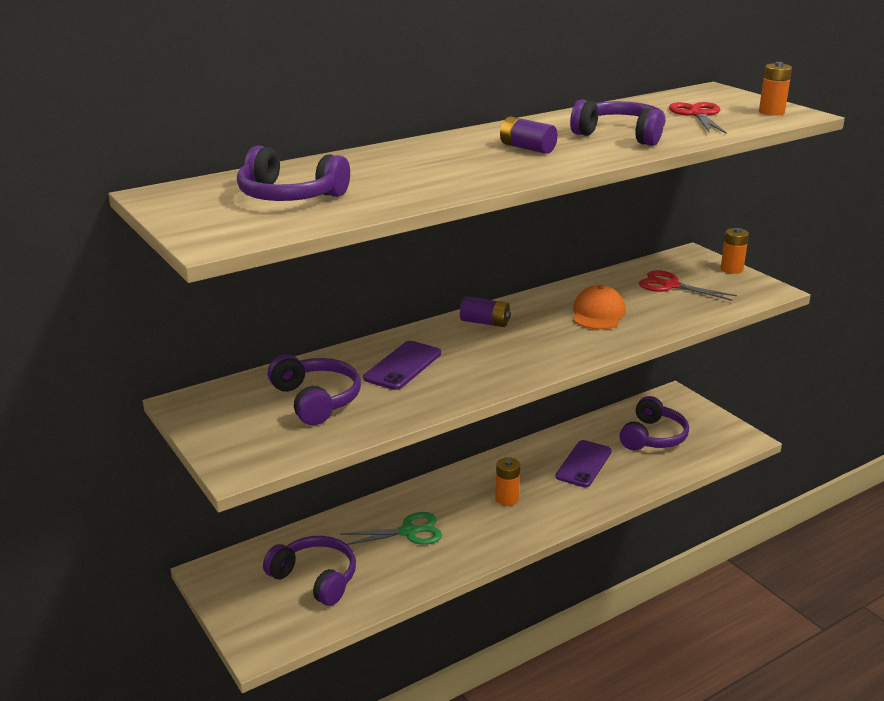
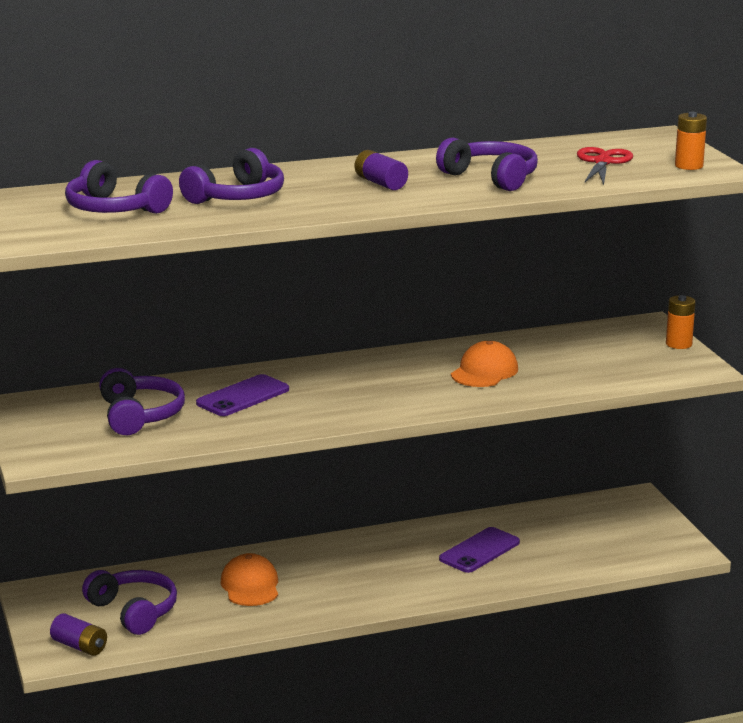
camera: 15 degrees right, 5 degrees down
green scissors [340,512,442,545] -> orange cap [221,553,278,606]
purple battery [460,296,511,327] -> purple battery moved to [50,613,107,656]
orange battery [495,457,520,506] -> none
purple headphones [620,396,689,450] -> purple headphones moved to [179,148,284,204]
red scissors [639,270,737,301] -> none

